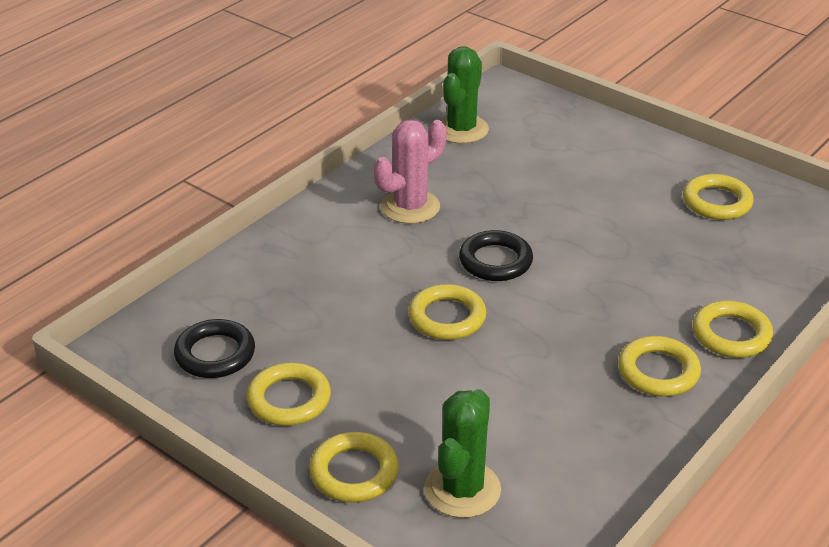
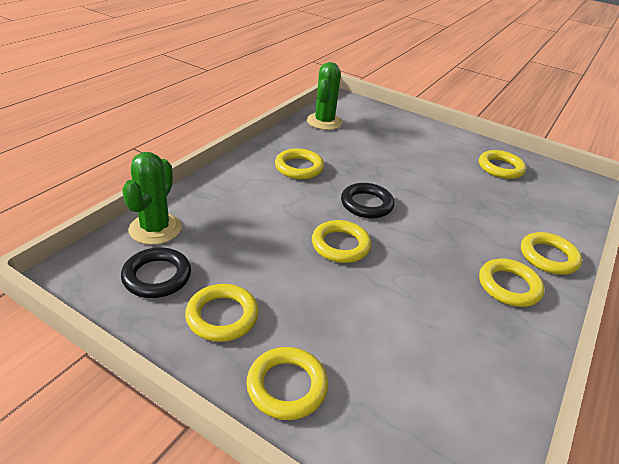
camera: 10 degrees left, 0 degrees up
pink cactus [374,120,446,224] -> yellow ring [275,148,324,179]
green cactus [424,389,501,518] -> green cactus moved to [122,152,182,245]

